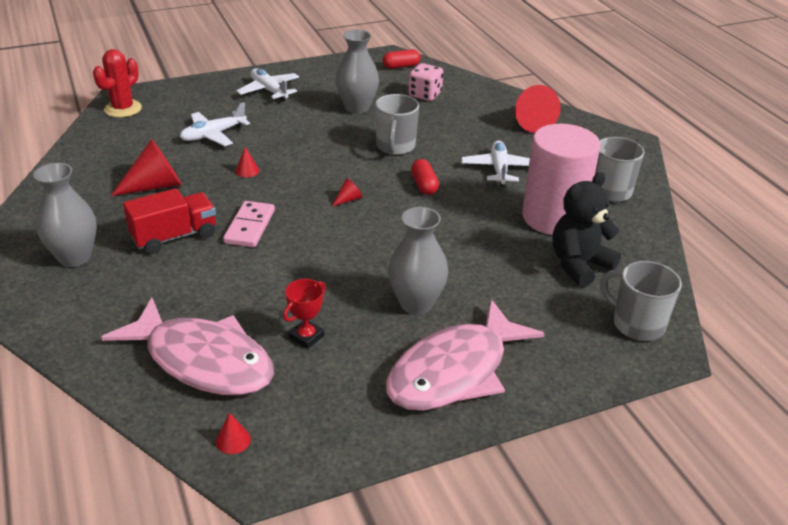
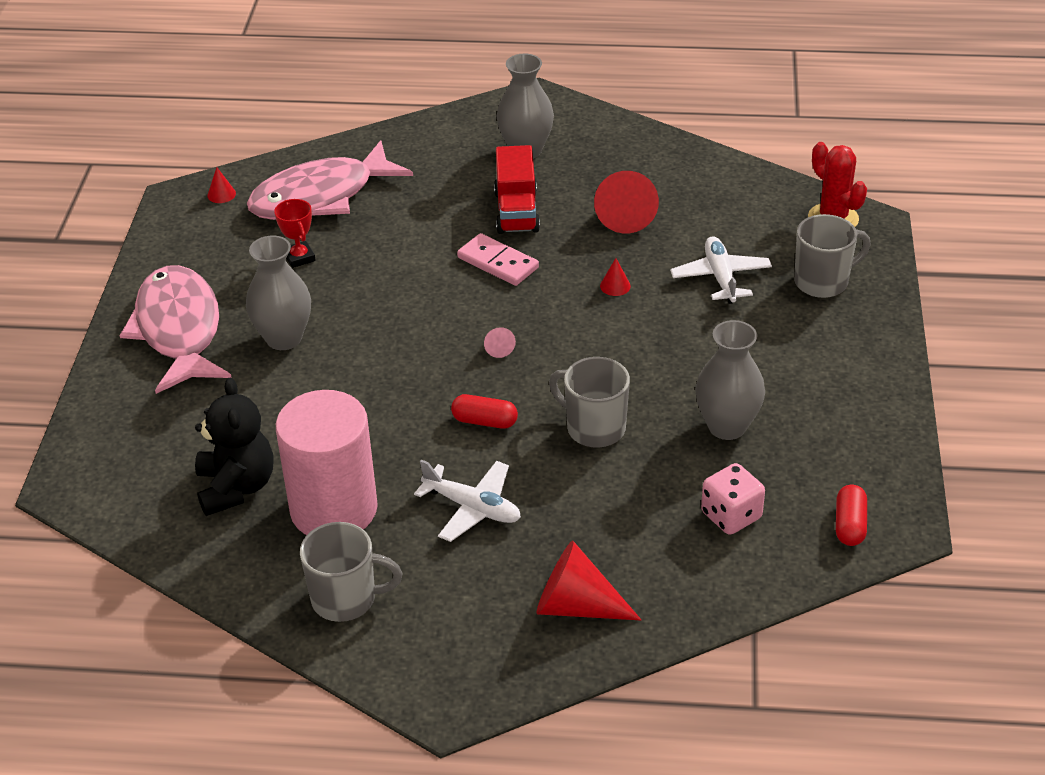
camera: 120 degrees right, 5 degrees up
white plane [236,68,299,102] -> none
red cone [332,178,362,207] -> pink cone [484,327,516,358]
grey mug [600,261,682,341] -> grey mug moved to [794,214,871,298]

